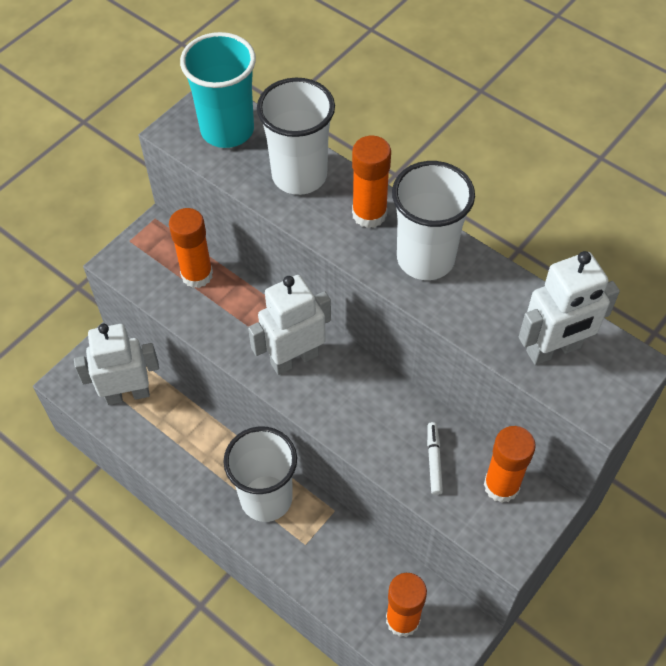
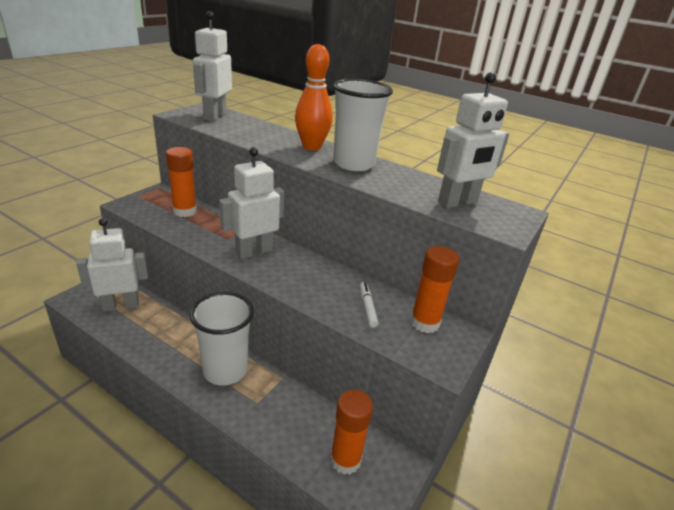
camera: 10 degrees left, 25 degrees down
turquoise cup [180,32,256,148] -> white robot [193,11,232,121]
white cup [257,77,335,195] -> none
orange glue stick [352,136,391,228] -> orange bowling pin [295,44,333,151]

